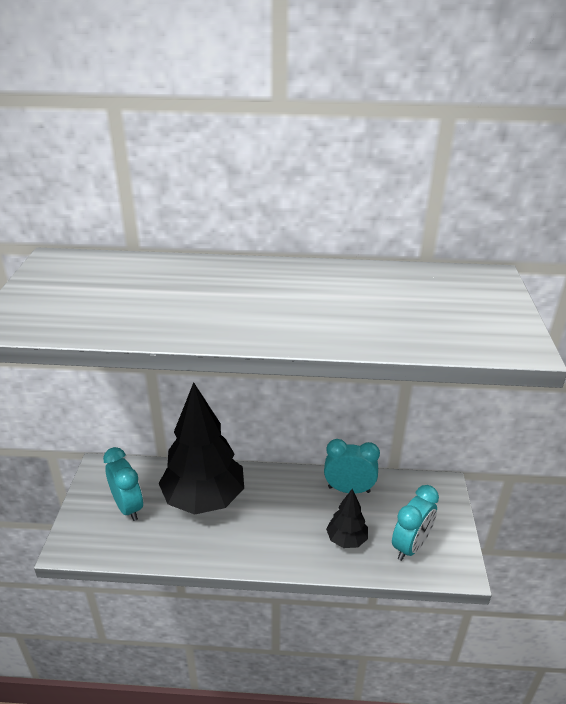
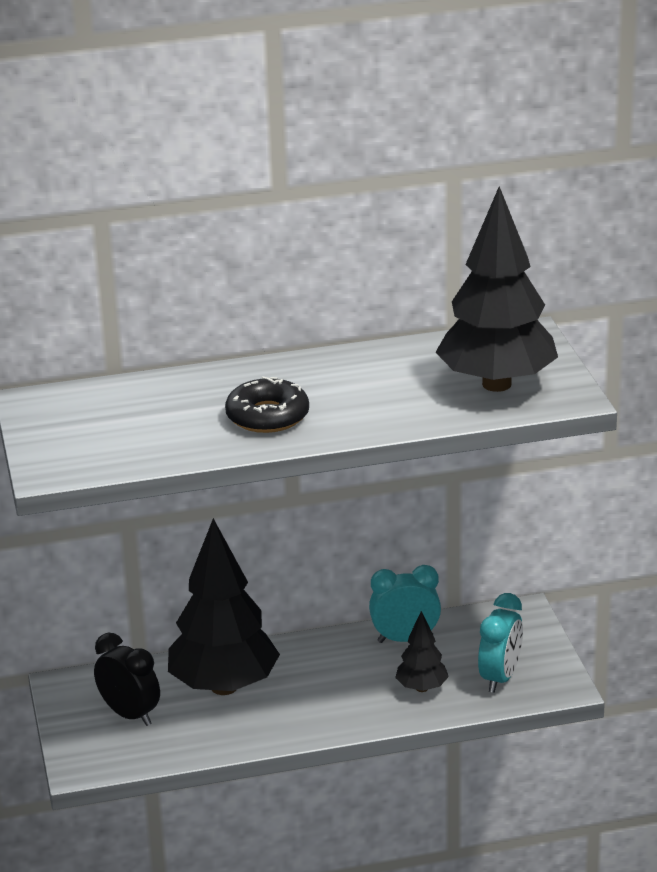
camera: 15 degrees left, 5 degrees down
turquoise clock [103,447,143,521] -> black clock [94,633,160,726]
none -> black donut [225,376,309,433]
none -> black tree [435,186,558,392]

